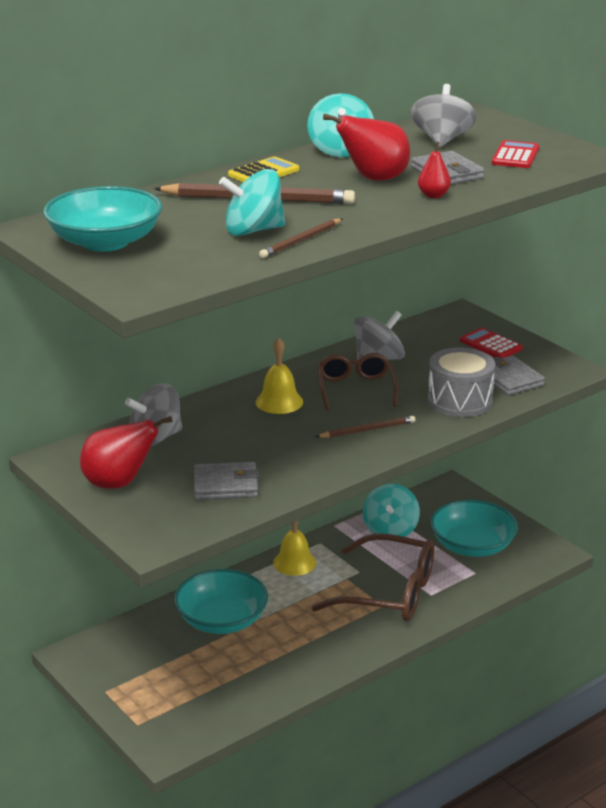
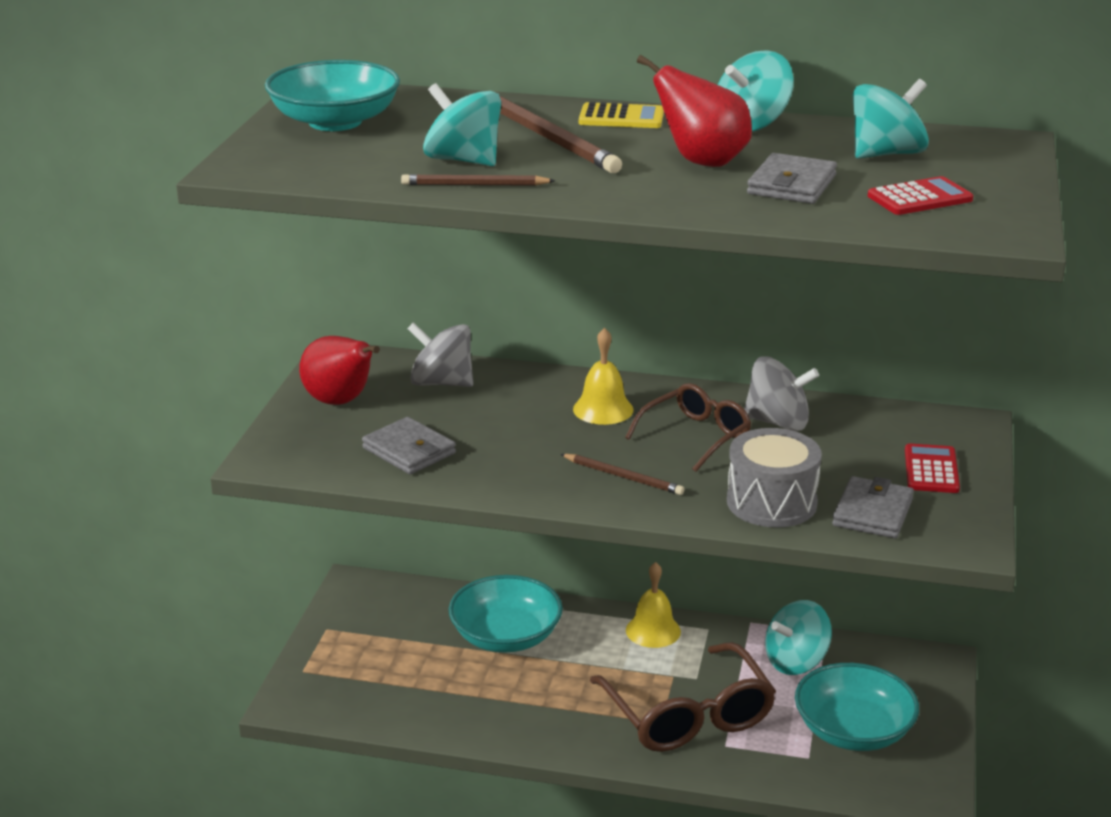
camera: 50 degrees right, 0 degrees up
grey spinning top [410,84,477,147] -> turquoise spinning top [853,79,929,159]
red pear [418,142,451,198] -> none

